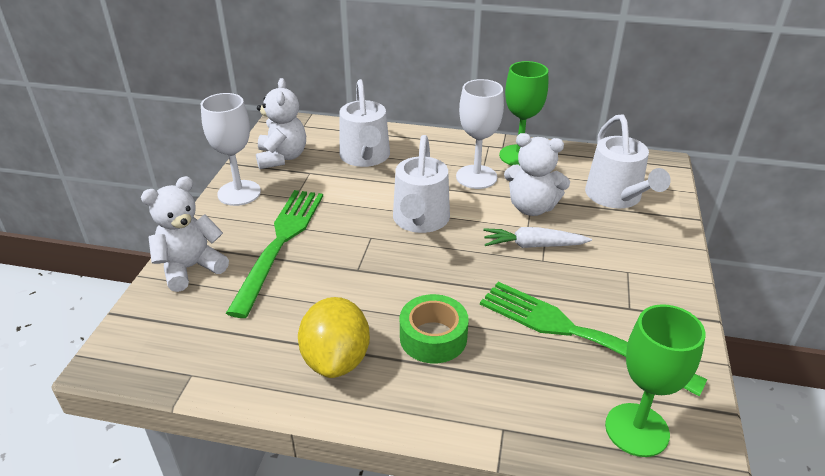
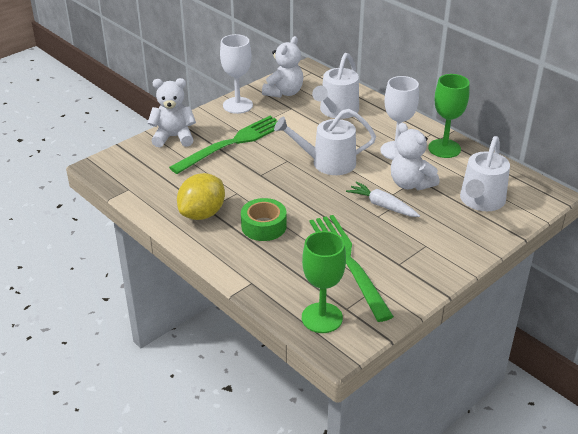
camera: 35 degrees right, 0 degrees up
white watering can [393,135,450,233] -> white watering can turned 45 degrees clockwise [274,109,376,175]

